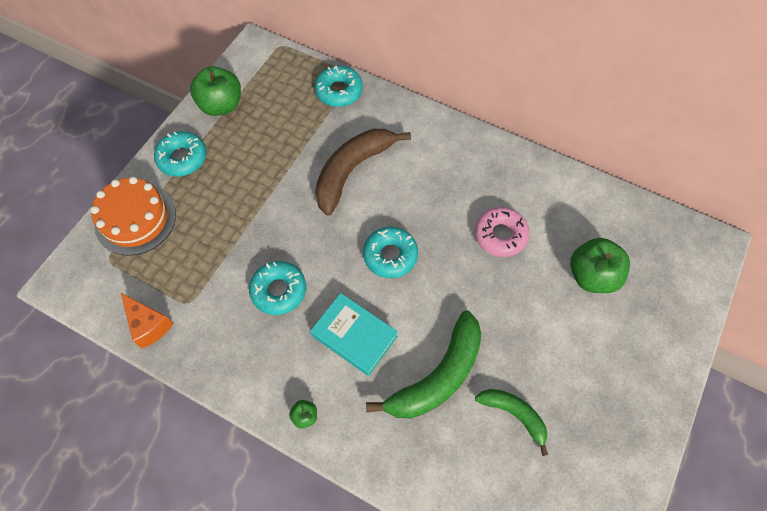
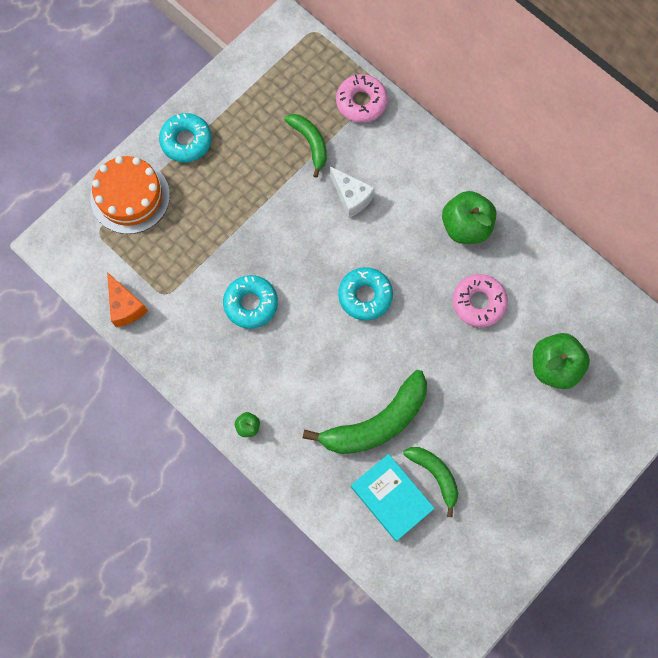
camera: 15 degrees right, 10 degrees up
green apple [190,66,241,116] -> green apple moved to [442,191,496,244]
turquoise book [310,293,398,376] -> turquoise book moved to [351,454,435,541]
turquoise donut [315,66,363,107] -> pink donut [336,74,388,123]
brown banana [315,129,411,216] -> white cheese [330,166,375,218]
none -> green banana [284,114,327,178]

